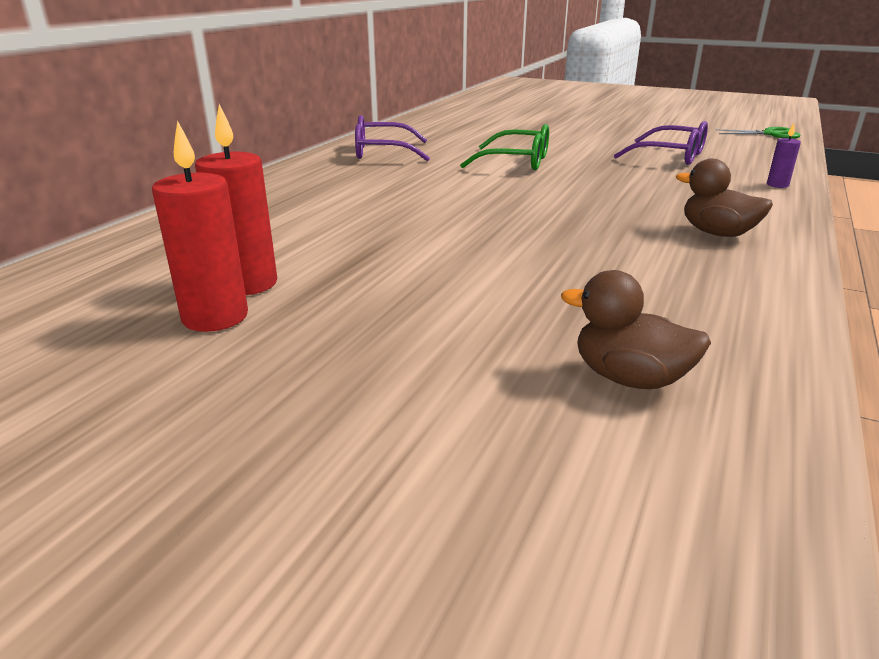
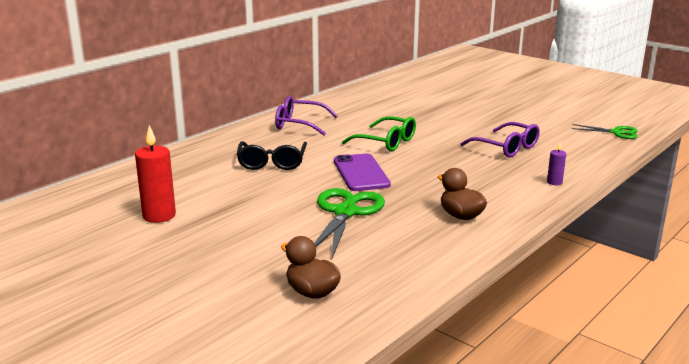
camera: 15 degrees right, 5 degrees down
red candle [152,121,248,332] -> none
none -> black glasses [236,141,307,170]
none -> green scissors [314,188,385,258]
none -> purple phone [334,153,391,191]

